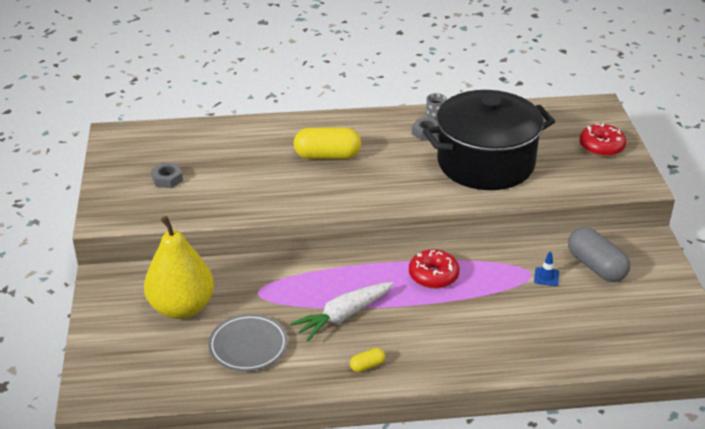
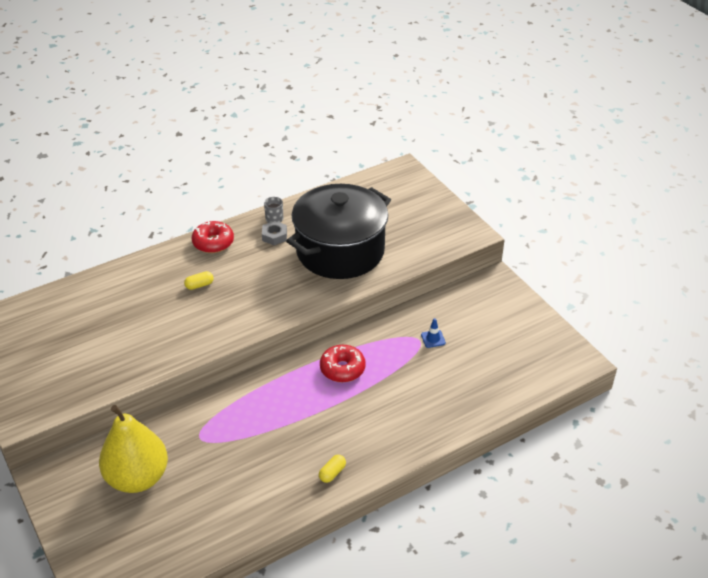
camera: 25 degrees left, 5 degrees up
grey nut [151,163,183,188] -> none
grey plate [208,314,288,371] -> none
white carrot [290,282,394,341] -> none
yellow capsule [293,128,361,159] -> yellow capsule [184,271,214,290], size x0.47
grey capsule [568,227,630,282] -> none
red donut [580,123,626,157] -> red donut moved to [192,221,234,253]

